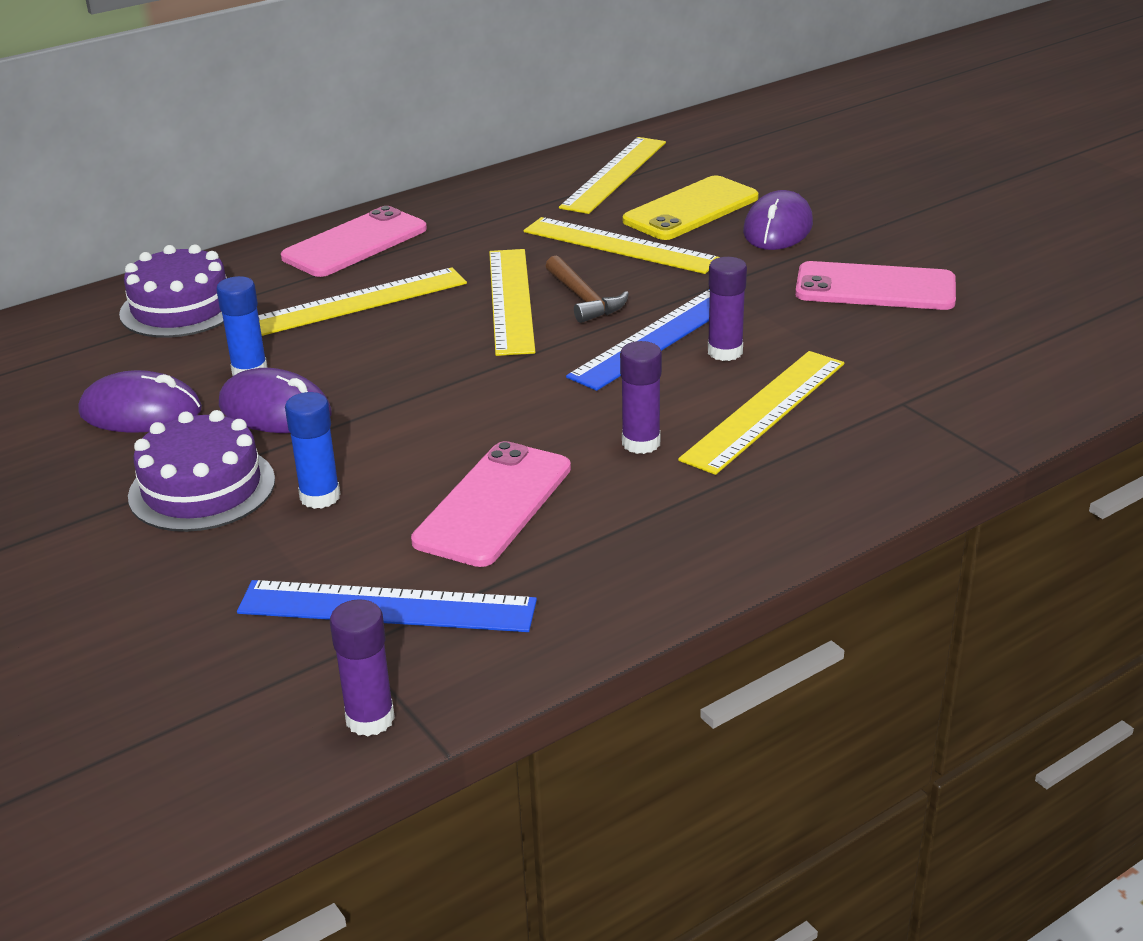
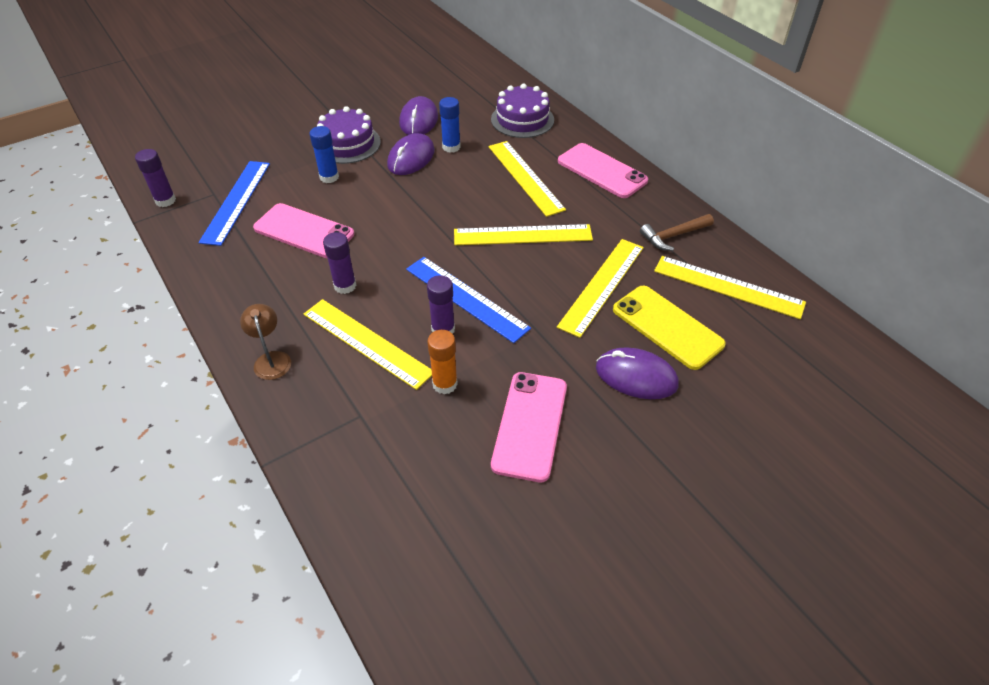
camera: 90 degrees right, 15 degrees up
brown hammer [546,255,629,323] -> brown hammer moved to [640,214,714,251]
none -> brown lamp [240,304,291,380]
none -> orange glue stick [427,330,458,394]

